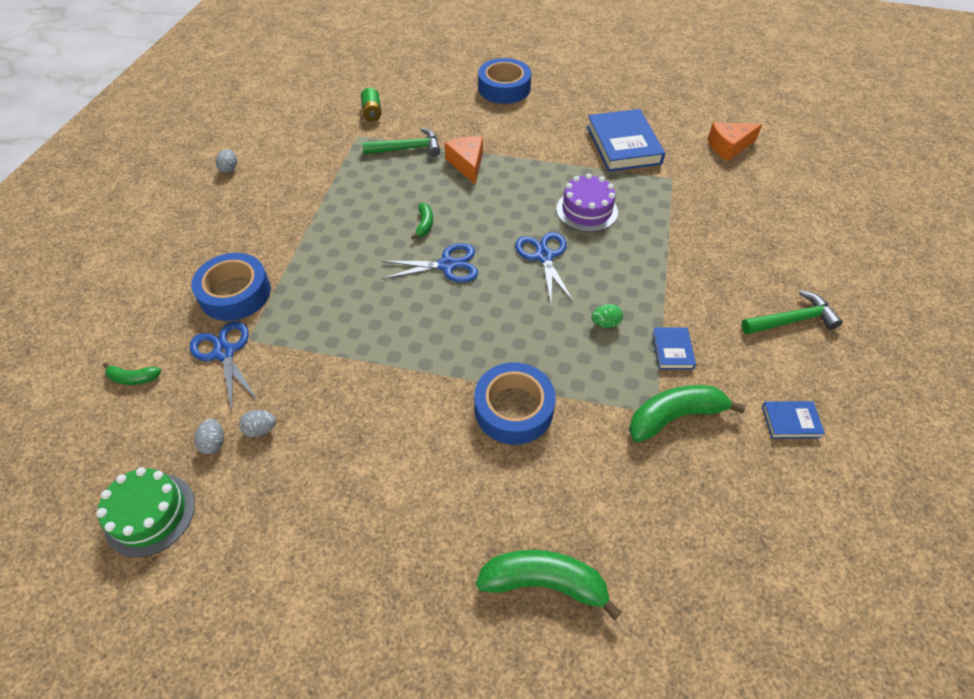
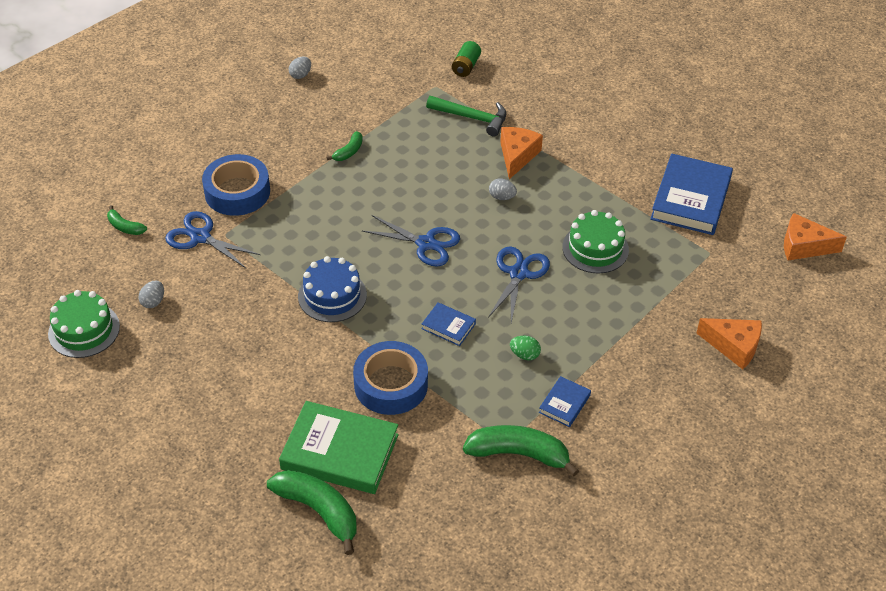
camera: 30 degrees right, 5 degrees down
blue scissors [189,321,257,411] -> blue scissors turned 60 degrees counterclockwise [165,211,261,268]
grey egg [239,410,276,437] -> grey egg moved to [489,179,517,200]
green banana [411,203,433,239] -> green banana moved to [326,131,363,161]
blue tape [478,58,531,104] -> none
purple cake [556,173,618,232] -> green cake [562,210,629,273]
green hammer [741,290,843,335] -> none
blue book [762,401,825,439] -> blue book moved to [421,302,476,346]
none -> green book [279,401,399,494]
none -> blue cake [298,256,367,322]
none -> orange cheese [697,318,762,369]

